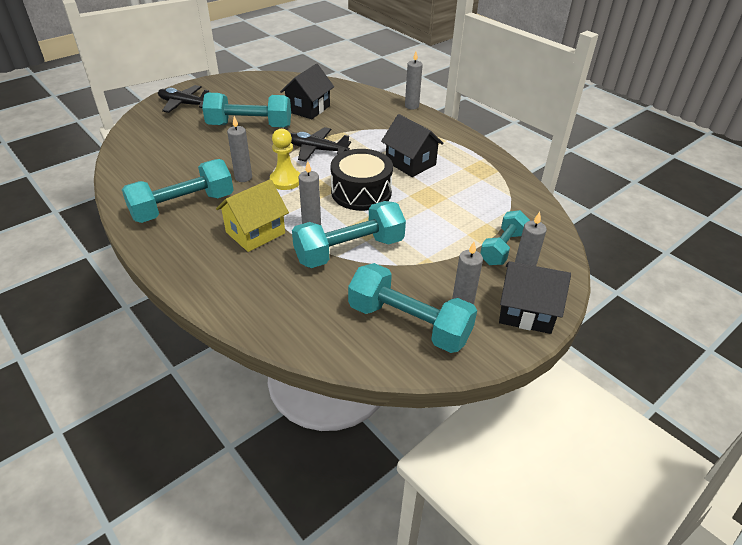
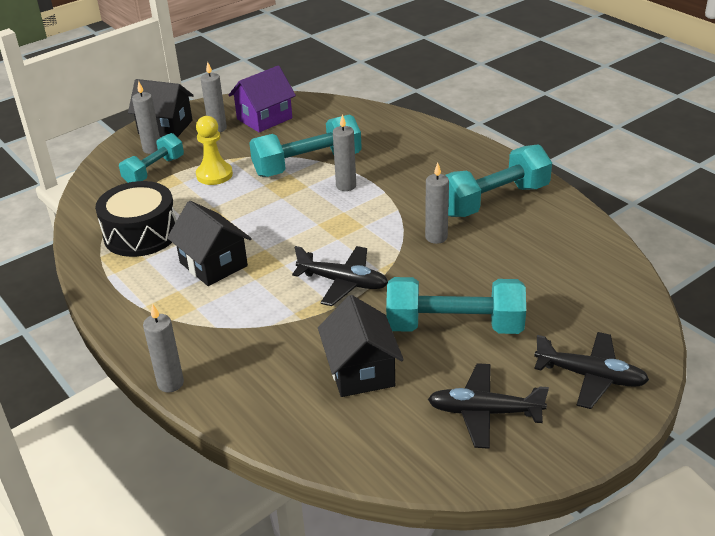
camera: 175 degrees left, 5 degrees down
yellow house [216,179,289,252] -> none
yellow pawn [270,129,300,190] -> yellow pawn moved to [196,116,233,185]
black house [280,64,334,119] -> black house turned 45 degrees counterclockwise [318,295,404,397]
black drum [331,149,393,211] -> black drum moved to [95,181,177,257]
turquoise dumbbell [348,263,477,353] -> purple house [229,66,296,133]
none -> black plane [428,363,549,449]

